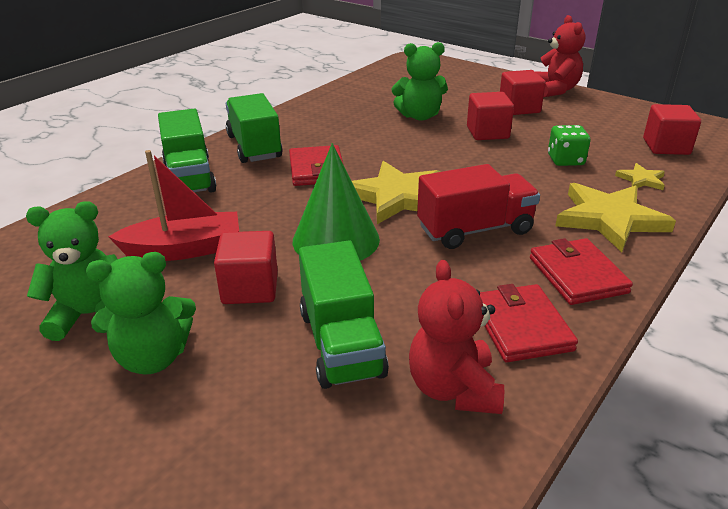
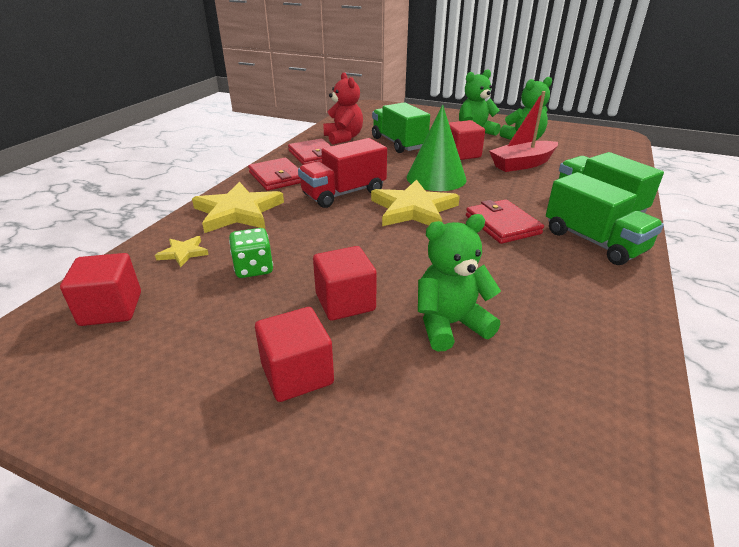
camera: 165 degrees right, 0 degrees up
red teddy bear [536,15,585,97] -> none

